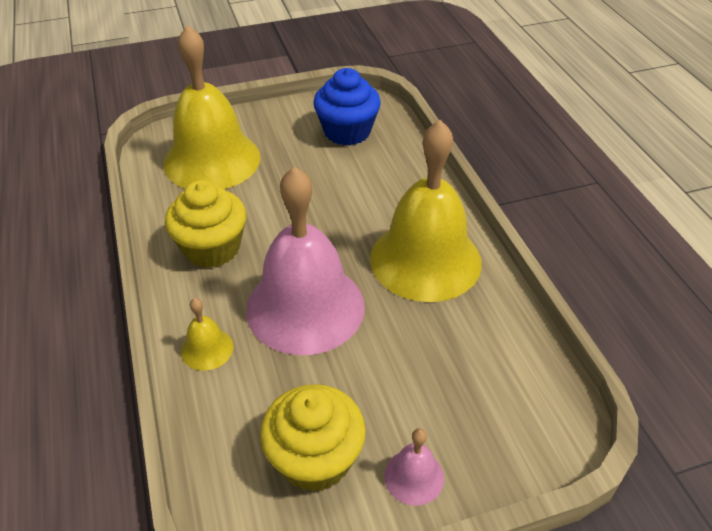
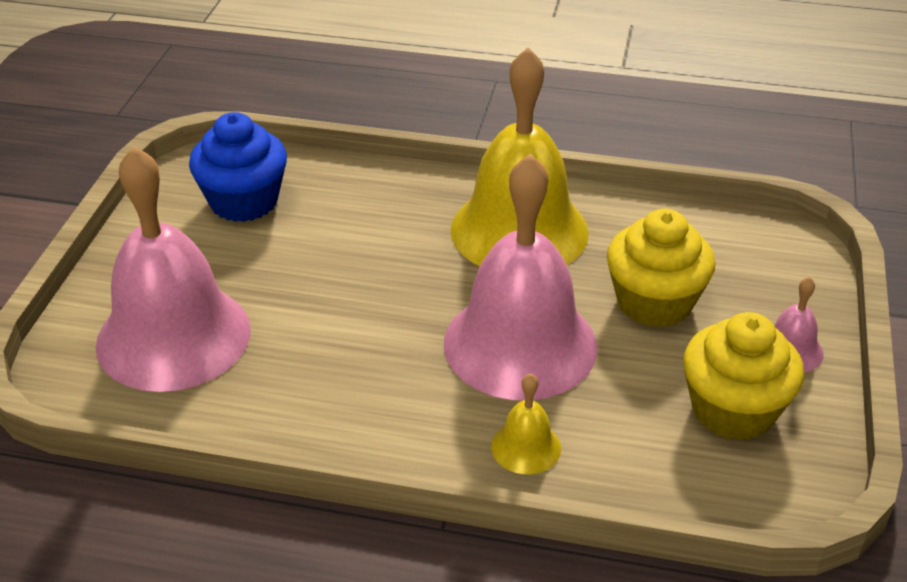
camera: 60 degrees left, 5 degrees down
yellow bell [164,25,261,189] -> pink bell [96,146,251,392]
yellow cupcake [165,180,246,268] -> yellow cupcake moved to [607,209,715,328]

